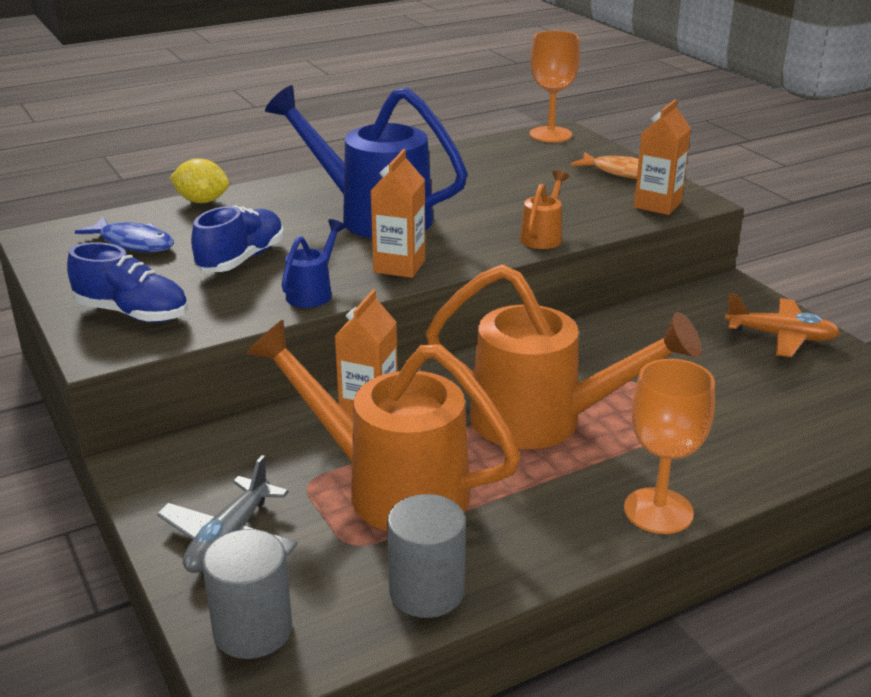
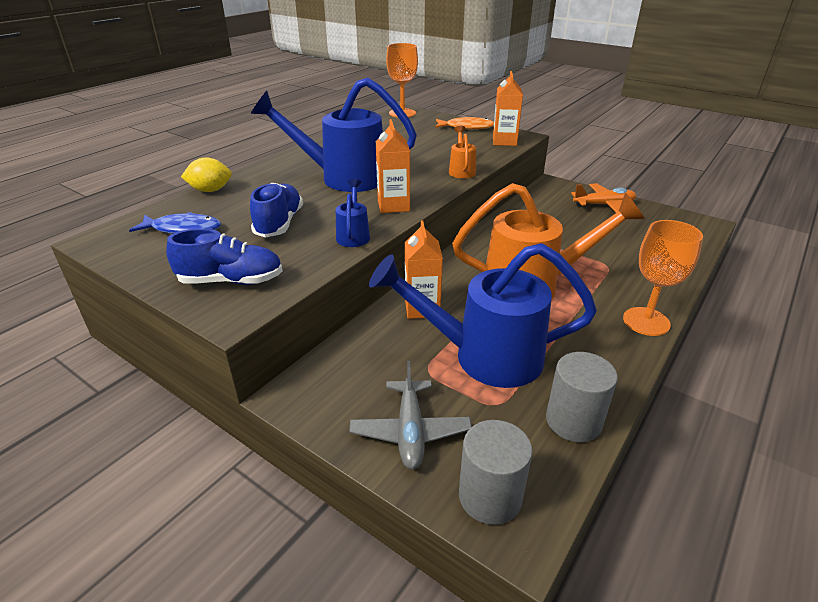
camera: 25 degrees left, 5 degrees up
orange watering can [246,320,521,531] -> blue watering can [369,243,597,388]

